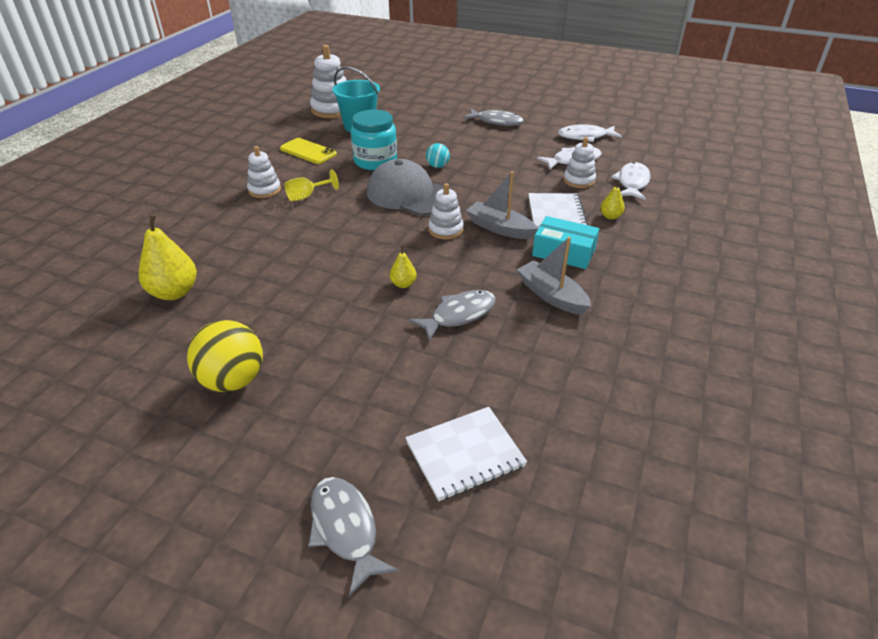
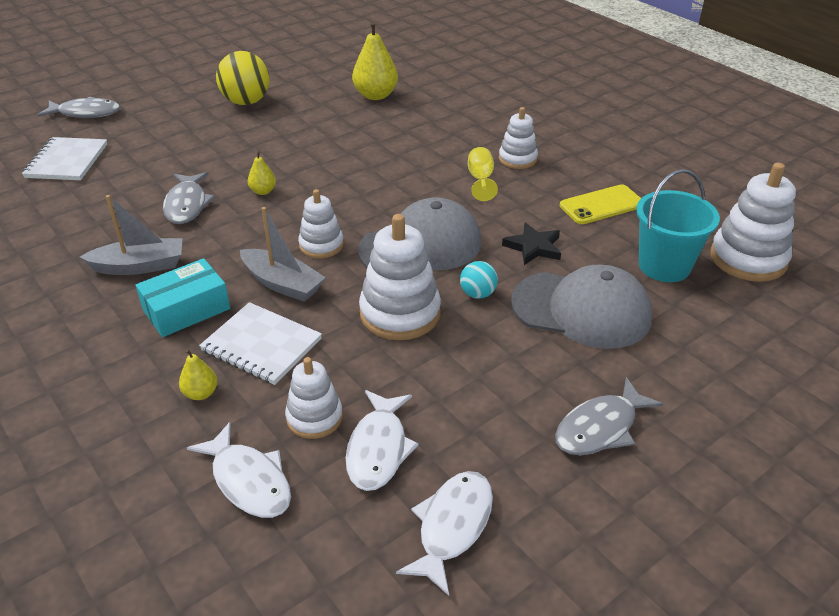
camera: 120 degrees right, 0 degrees up
turquoise jar [351,110,397,170] -> black star [502,222,561,265]
grey boat [466,171,538,239] -> grey boat turned 60 degrees clockwise [240,207,326,302]
none -> white stacking toy [359,214,441,340]
none -> grey cap [511,264,652,349]

